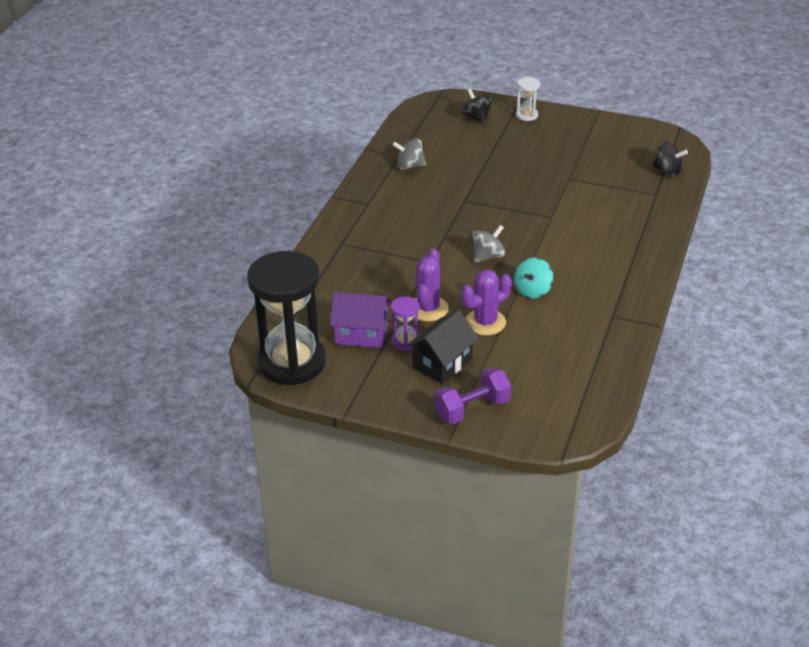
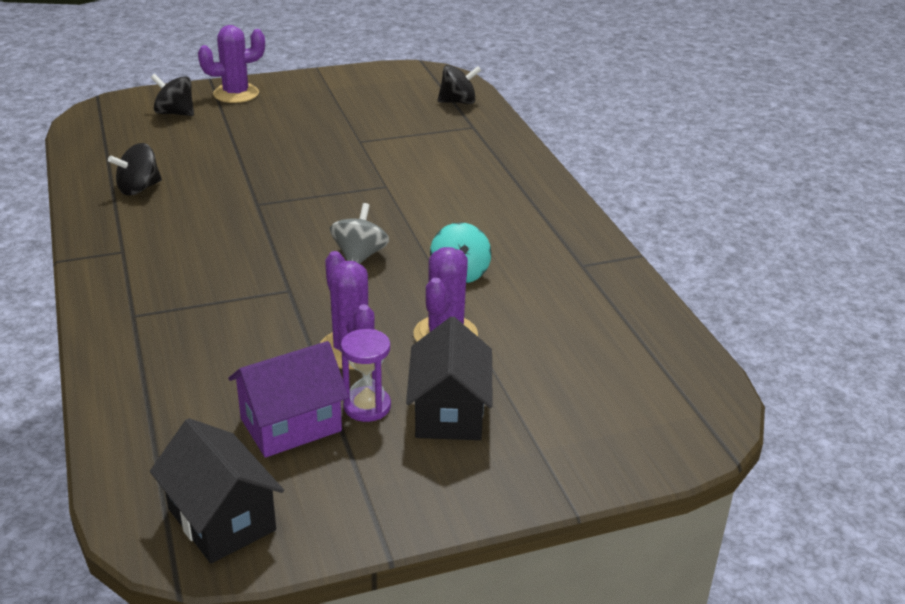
camera: 40 degrees left, 5 degrees down
black hourglass [247,251,326,385] -> black house [150,418,284,563]
grey spinning top [392,138,426,170] -> black spinning top [108,143,162,196]
purple dumbbell [434,368,511,424] -> none
white hourglass [516,77,540,121] -> purple cactus [198,25,265,103]

